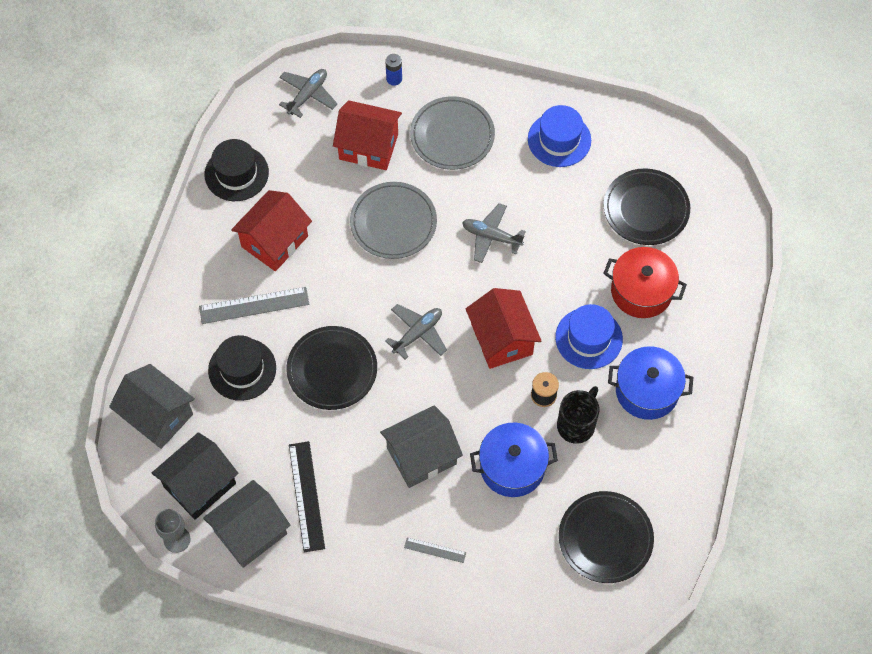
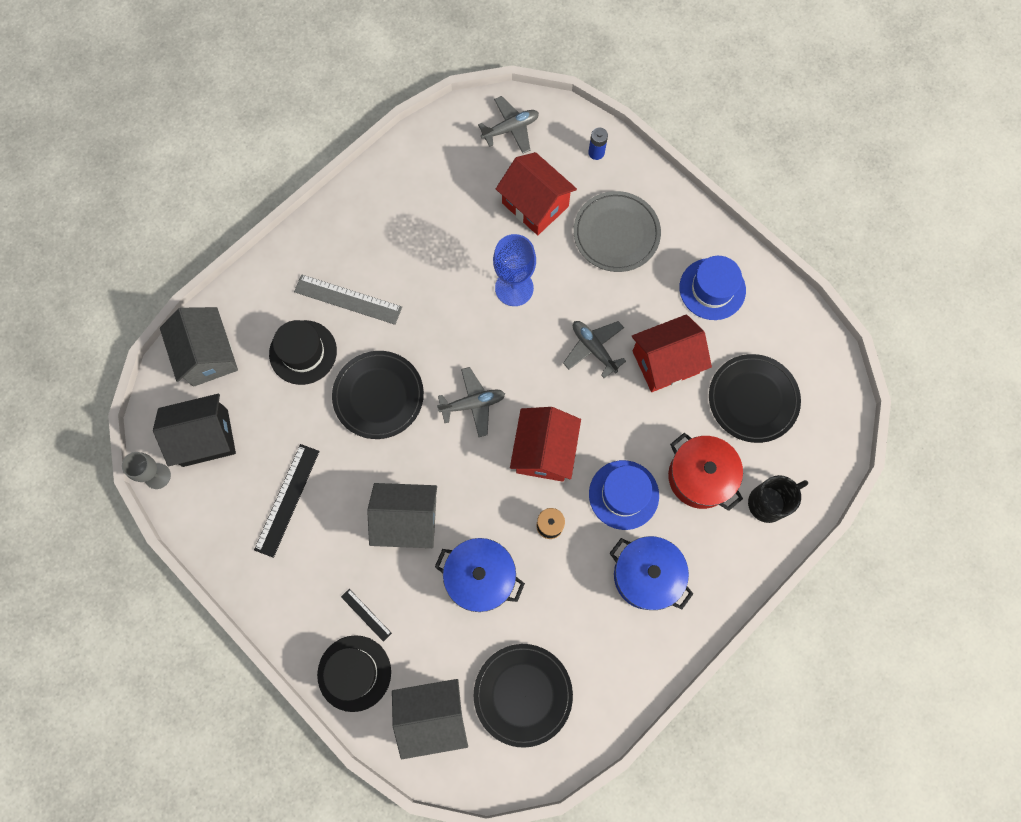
camera: 30 degrees right, 10 degrees up
grey house [203,480,291,568] -> grey house moved to [392,679,468,759]
black hat [205,139,269,201] -> black hat moved to [317,635,391,712]
red house [231,190,312,271] -> red house moved to [632,314,712,392]
grey plate [350,182,437,259] -> blue goblet [493,234,536,306]
grey ruler [404,537,466,563] -> black ruler [341,589,392,642]
black mug [557,386,599,444] -> black mug moved to [748,475,808,523]

